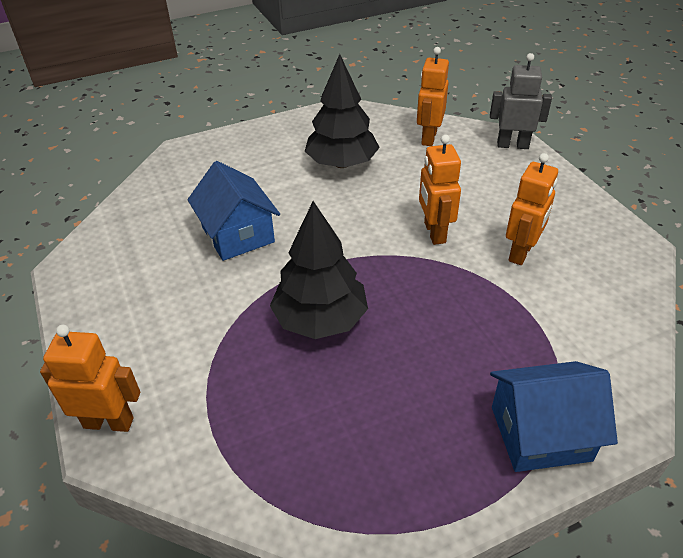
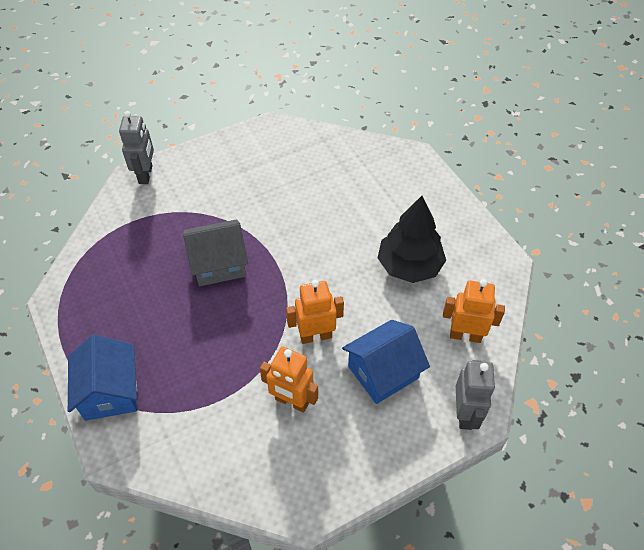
camera: 85 degrees right, 10 degrees up
orange robot [40,325,140,432] -> grey robot [119,111,154,184]
blue house [188,161,280,261] -> blue house moved to [342,320,430,404]
black tree [270,201,368,339] -> grey house [183,219,248,286]

